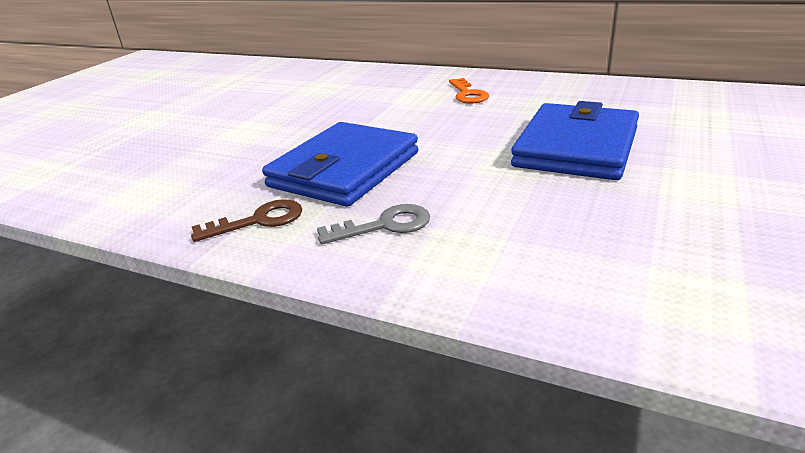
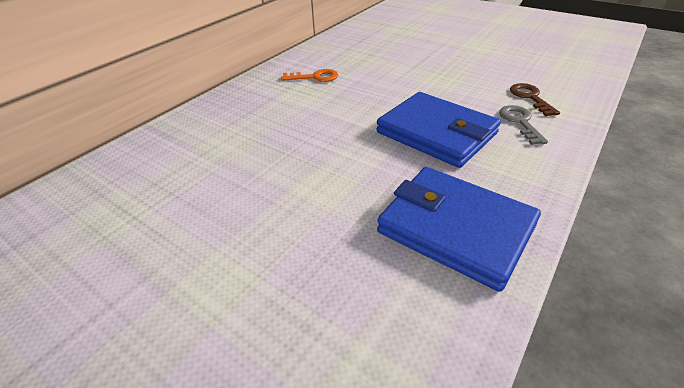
camera: 80 degrees left, 10 degrees up
brown key [191,199,302,242] -> brown key moved to [510,83,560,116]
blue wallet [511,101,639,180] -> blue wallet moved to [377,167,541,292]

